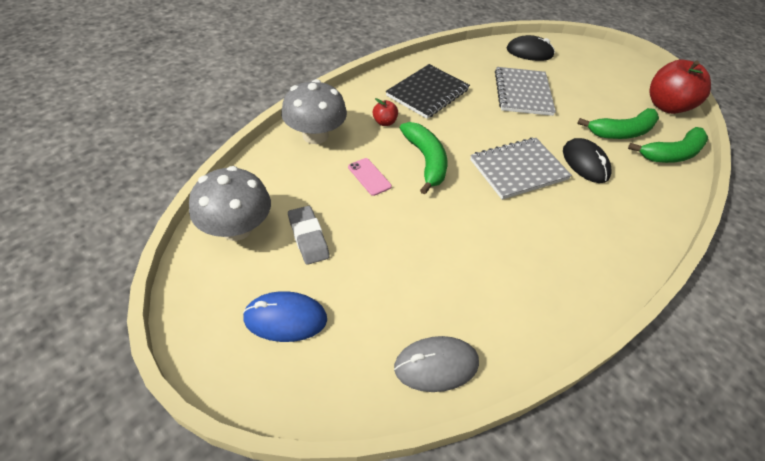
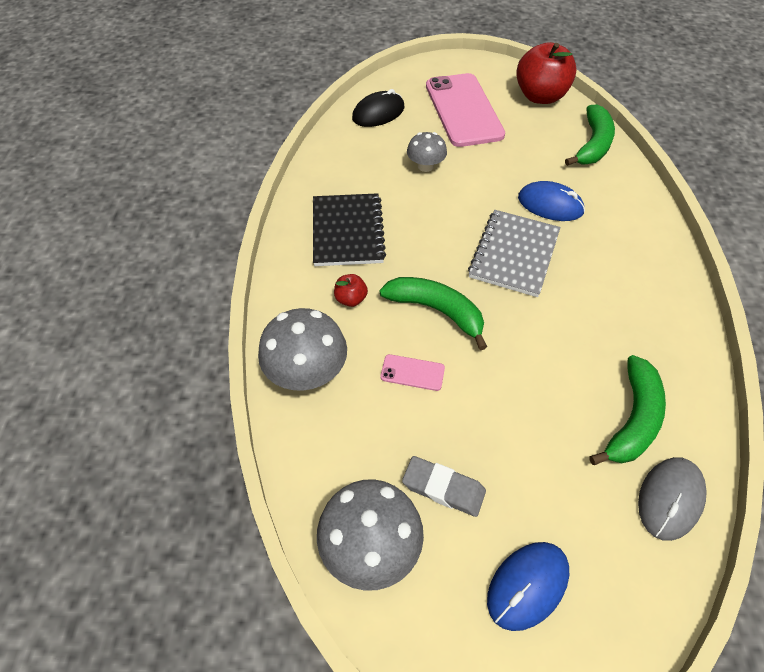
camera: 40 degrees left, 5 degrees up
grey notebook [495,67,556,116] -> grey mushroom [407,132,447,172]
black mouse [563,138,612,183] -> blue mouse [518,181,585,221]
green banana [577,108,659,139] -> green banana moved to [589,355,666,465]
none -> pink phone [426,73,505,147]

